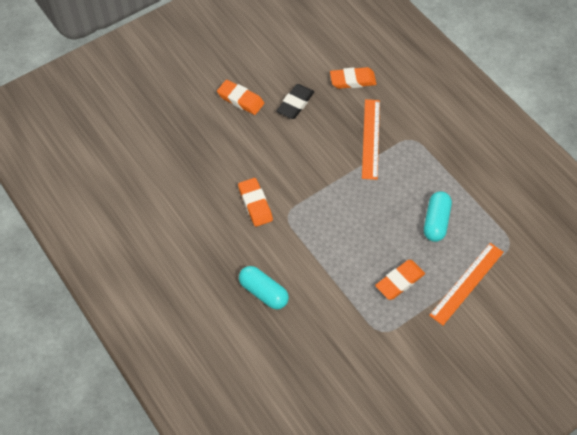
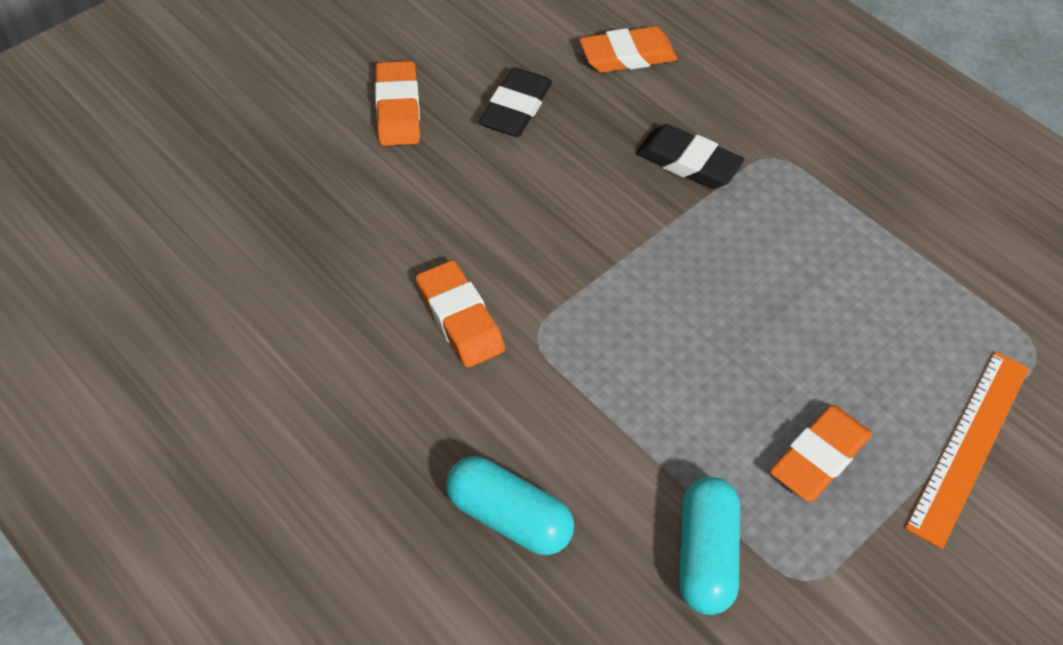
camera: 10 degrees left, 5 degrees down
orange eraser [217,80,264,115] -> orange eraser turned 60 degrees clockwise [375,61,420,146]
orange ruler [362,99,380,180] -> black eraser [636,124,745,189]
turquoise capsule [424,191,452,242] -> turquoise capsule moved to [679,477,740,615]

